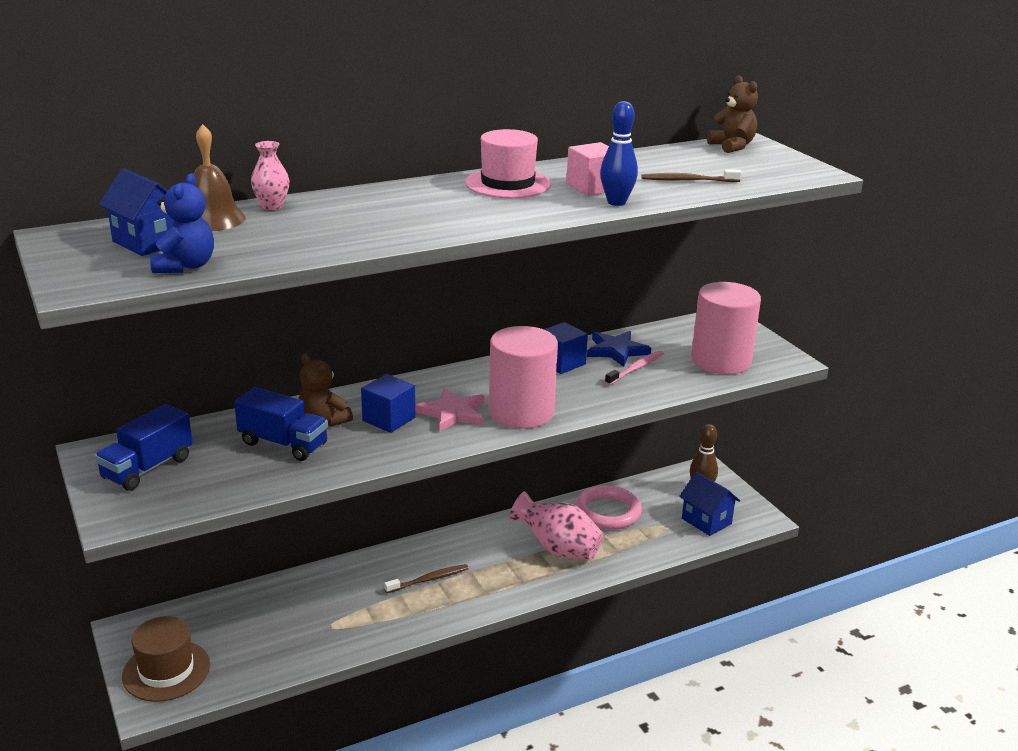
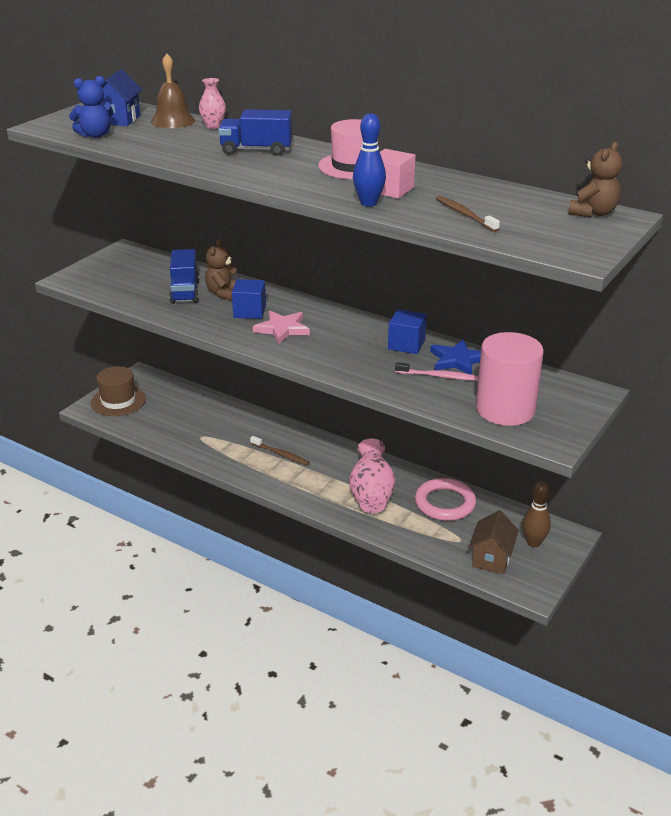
camera: 60 degrees right, 5 degrees up
blue truck [94,404,193,491] -> blue truck moved to [218,109,292,156]
pink cylinder [489,326,558,429] -> none
blue house [679,471,740,536] -> brown house [469,510,519,574]

